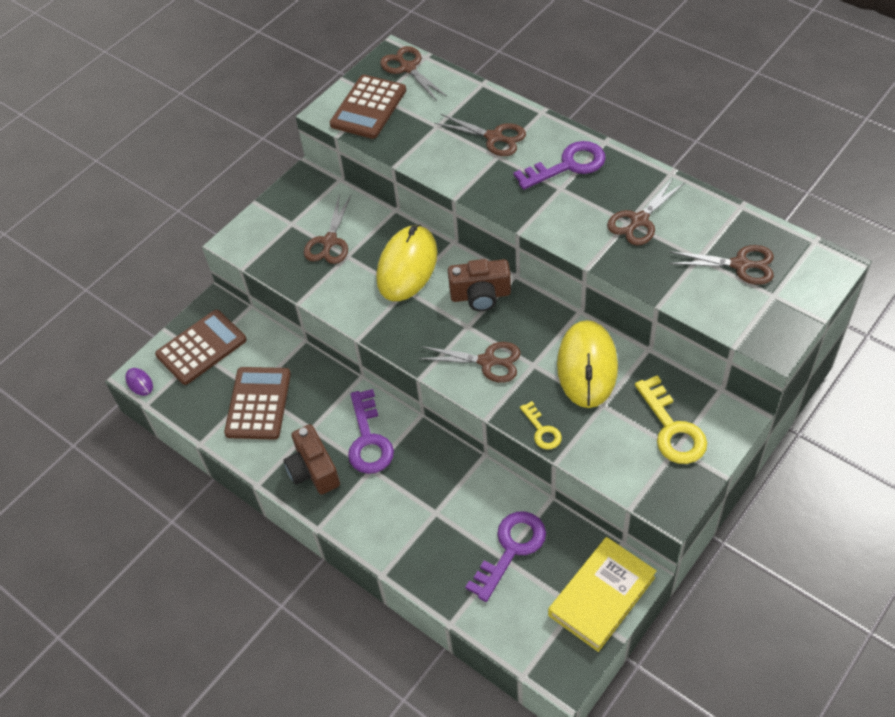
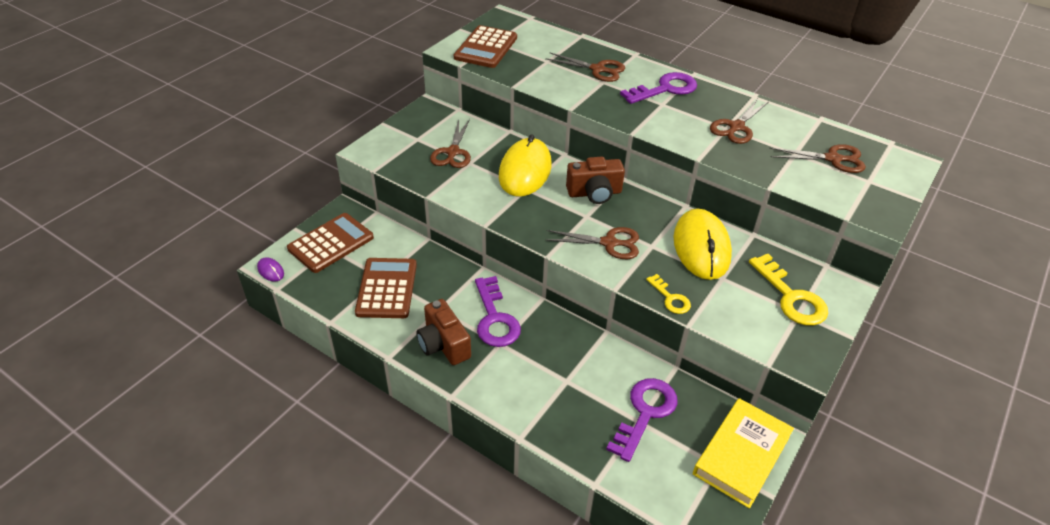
camera: 10 degrees left, 10 degrees down
brown scissors [380,46,447,101] -> none

